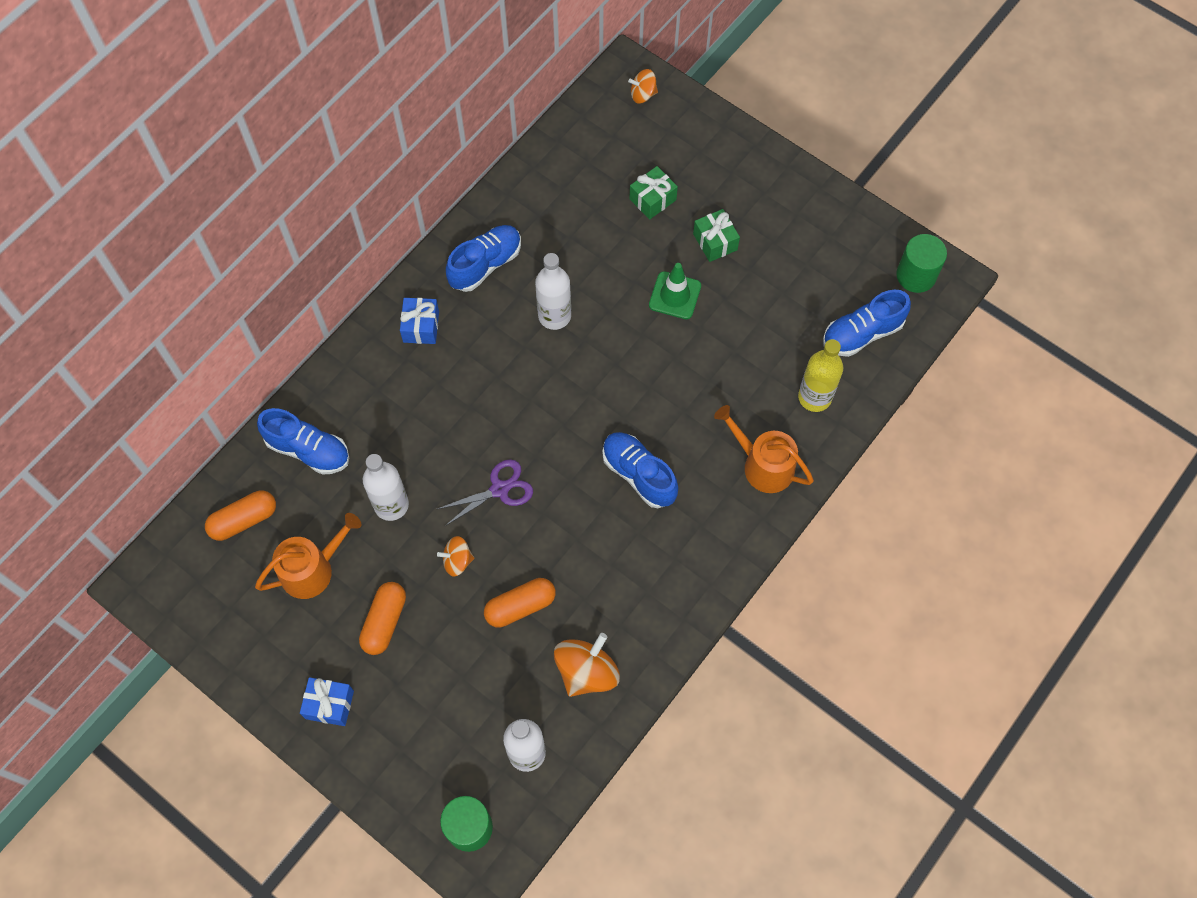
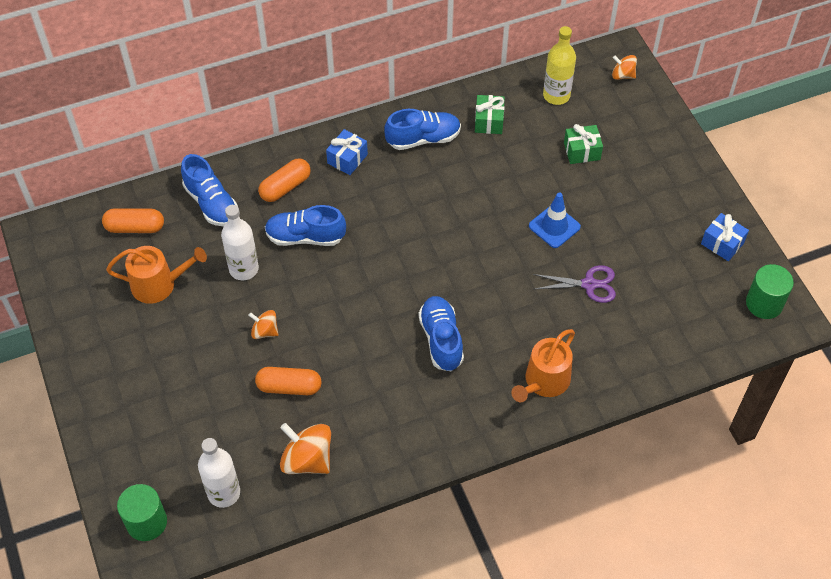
camera: 30 degrees right, 10 degrees down
blue gift [300,677,354,726] -> blue gift moved to [701,213,749,261]
orange capsule [359,582,406,655] -> orange capsule moved to [258,158,311,202]
purple scissors [437,459,533,526] -> purple scissors moved to [533,265,616,303]
white bottle [535,253,571,330] -> none
orange spinning top [554,633,620,697] -> orange spinning top turned 120 degrees counterclockwise [280,423,331,474]
green traffic cone [649,263,701,319] -> blue traffic cone [529,192,581,248]
green gift [693,209,740,262] -> green gift moved to [475,95,505,134]
orange watering can [714,405,814,493] -> orange watering can turned 120 degrees counterclockwise [511,329,575,402]
yellow bottle [798,339,843,412] -> yellow bottle moved to [543,26,576,105]
blue shoe [823,289,911,357] -> blue shoe moved to [265,205,346,246]

